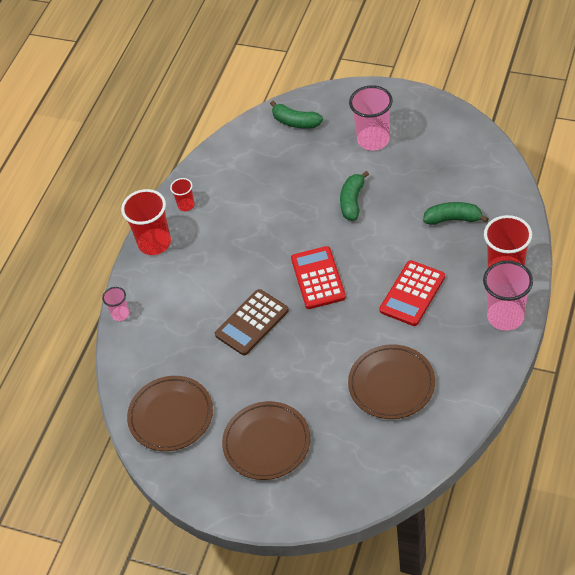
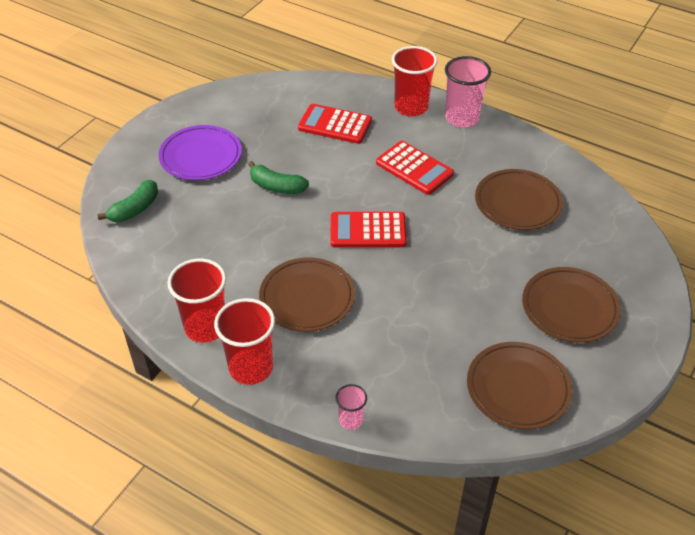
camera: 85 degrees left, 5 degrees down
red cup [170,178,195,211] -> red cup [167,259,226,343], size x1.93
brown calculator [215,289,289,356] -> none
pink cup [349,85,393,151] -> purple plate [159,125,242,180]
green banana [423,202,489,225] -> red calculator [298,104,372,144]
none -> brown plate [259,257,355,332]

